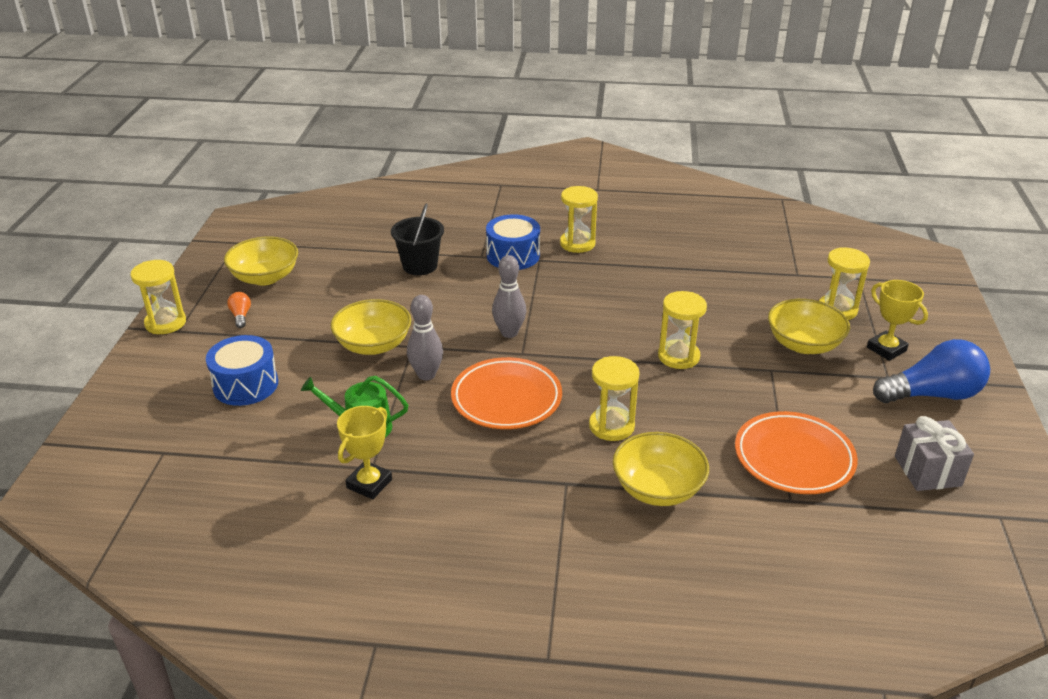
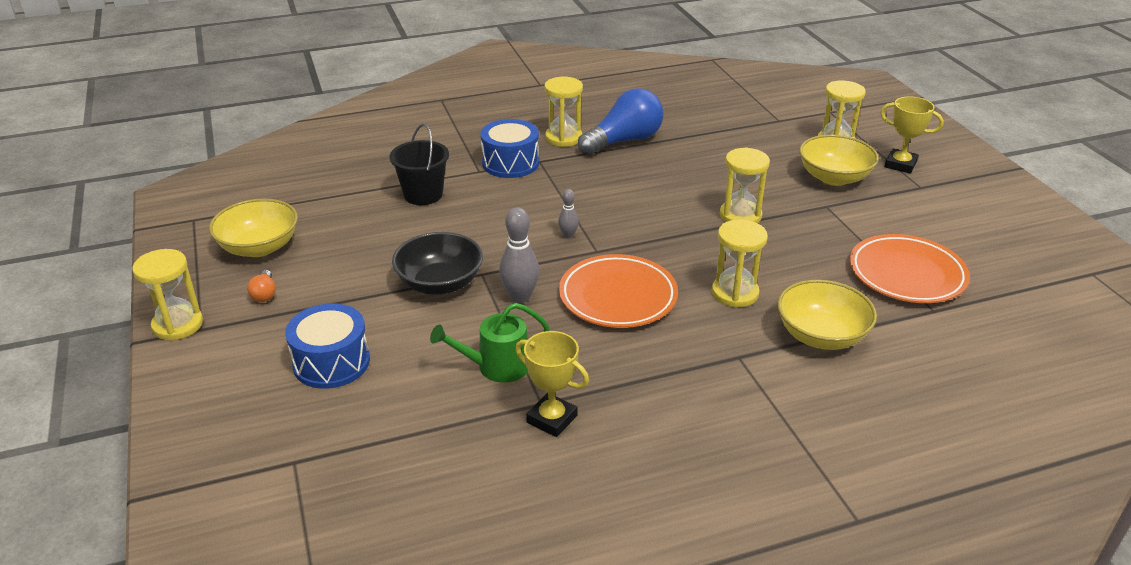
camera: 25 degrees left, 0 degrees up
orange light bulb [227,292,251,328] -> orange light bulb turned 150 degrees counterclockwise [247,270,276,302]
yellow bowl [331,299,411,355] -> black bowl [392,232,483,295]
yellow trophy [337,406,392,499] -> yellow trophy turned 60 degrees counterclockwise [515,331,589,437]
grey bowling pin [492,255,526,338] -> grey bowling pin [558,189,579,238], size x0.56
blue light bulb [873,339,990,403] -> blue light bulb moved to [578,88,663,155]
grey gift [895,416,974,491] -> none

